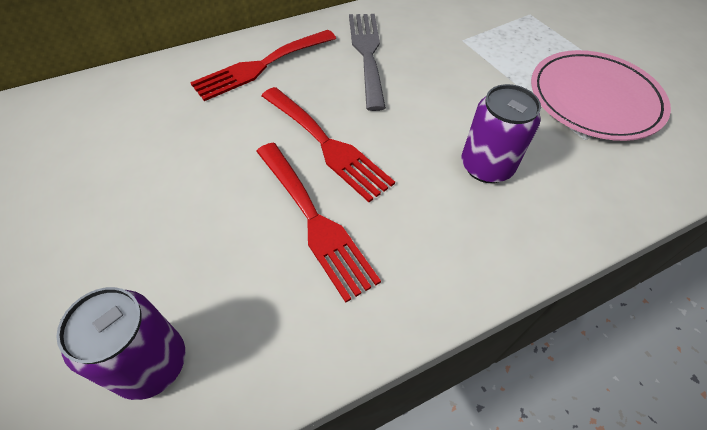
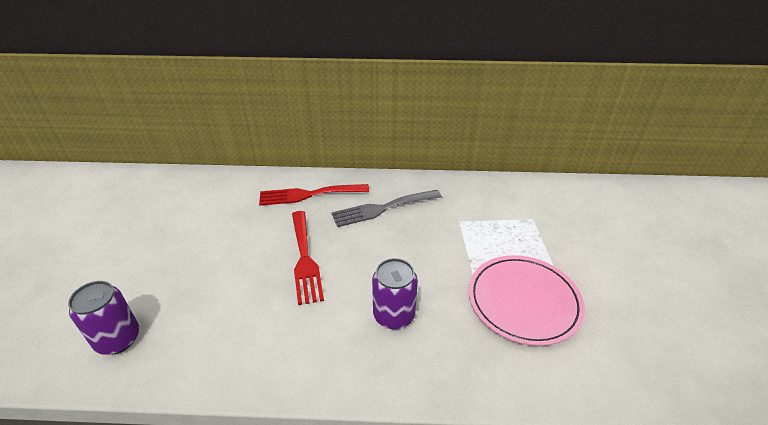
camera: 30 degrees right, 15 degrees down
red fork [256,143,381,303] -> none
grey fork [349,14,386,111] -> grey fork turned 135 degrees counterclockwise [331,190,442,227]

